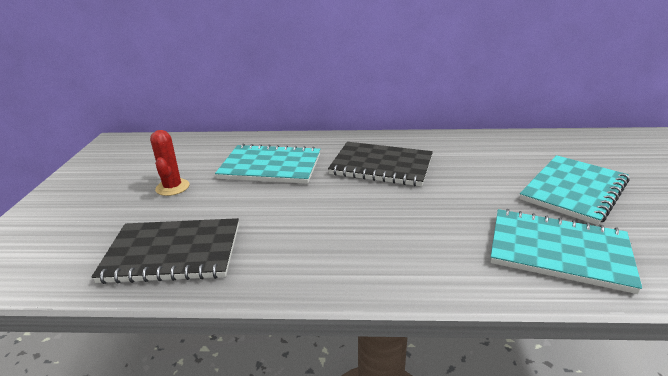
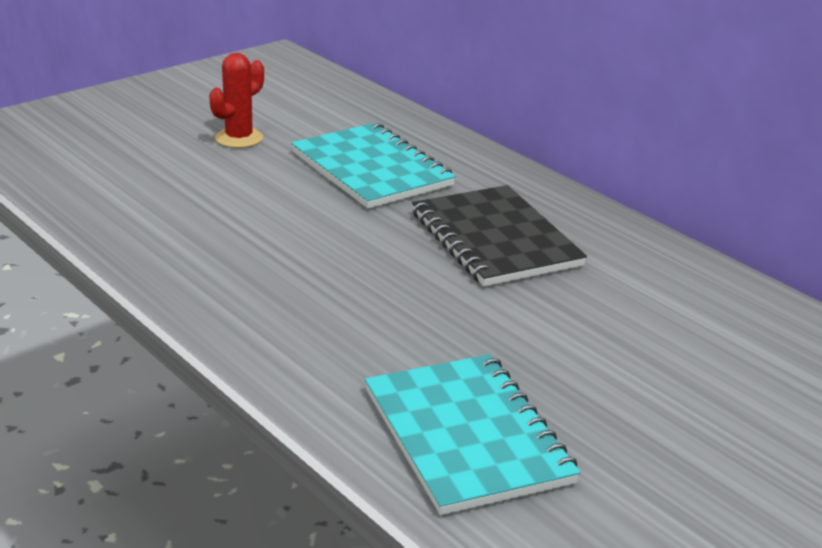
camera: 45 degrees right, 0 degrees up
black notebook [91,218,239,284] -> none
turquoise notebook [520,155,630,225] -> none

